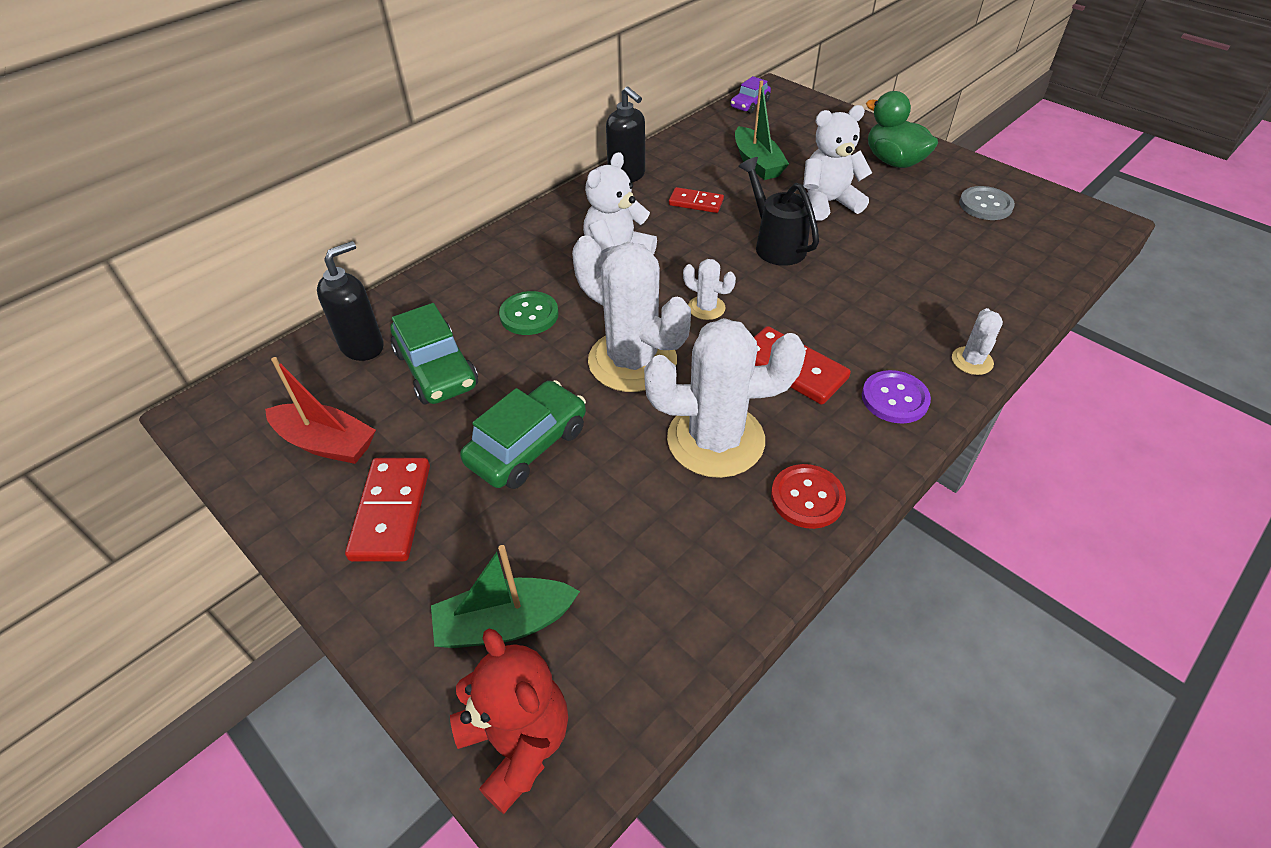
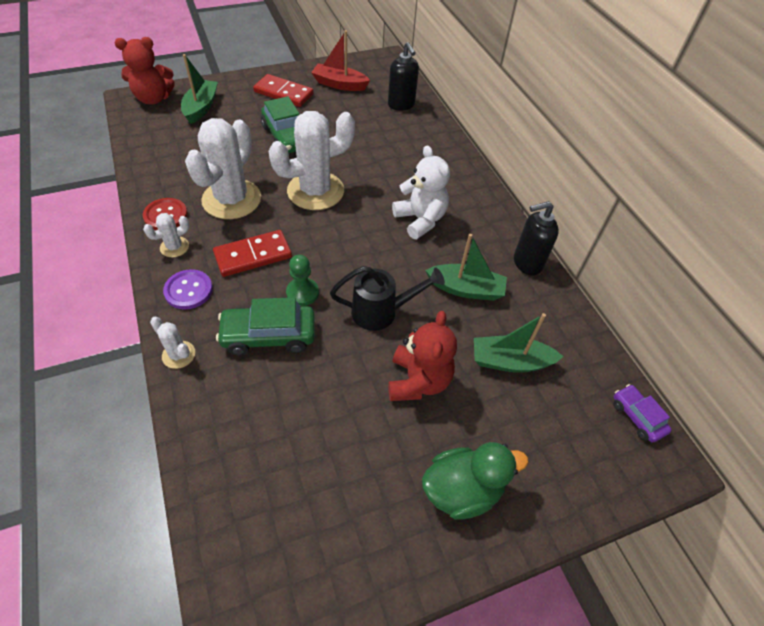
camera: 110 degrees right, 5 degrees up
red boat [265,357,376,464] -> red boat turned 60 degrees clockwise [311,30,370,91]
green car [391,303,478,404] -> green car moved to [216,297,315,355]
green button [499,291,559,335] -> none
red domino [669,187,724,213] -> green boat [425,234,507,301]
white cactus [683,259,736,320] -> white cactus moved to [143,213,189,257]
white teddy bear [803,105,872,220] -> red teddy bear [388,311,457,401]
grey button [959,186,1015,220] -> none
none -> green pawn [286,255,319,306]

